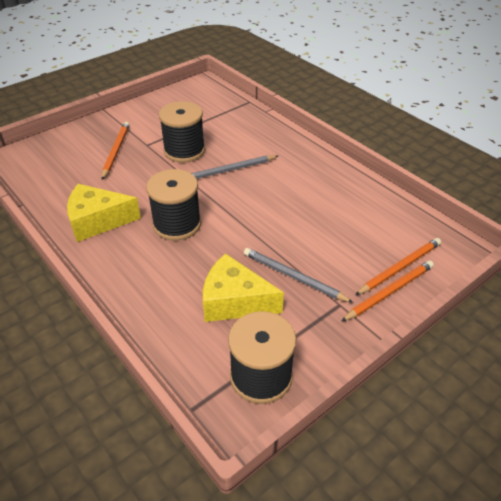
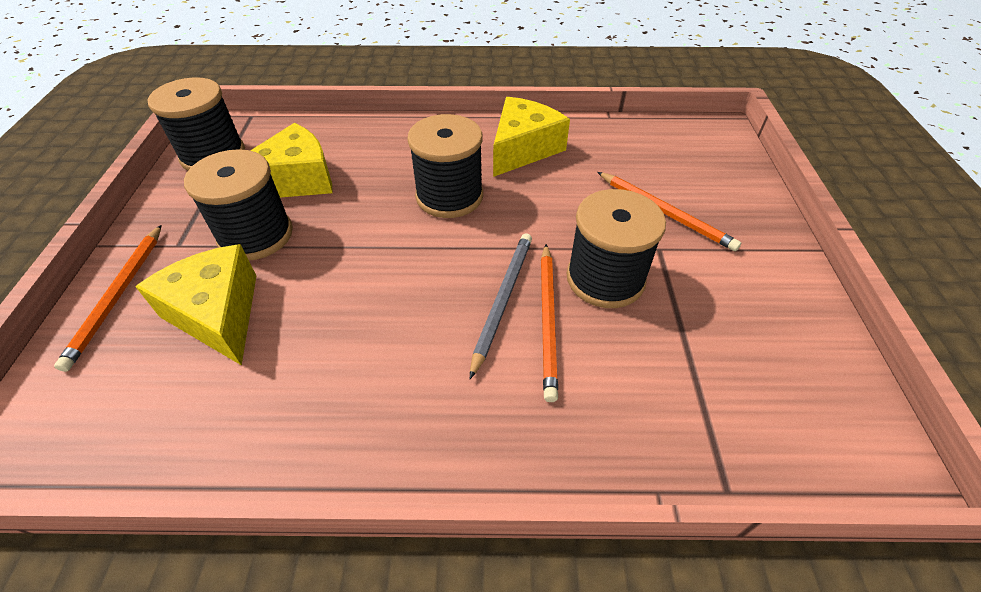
camera: 130 degrees right, 5 degrees up
grey pencil [244,248,354,303] -> black spool [184,149,293,260]
orange pencil [355,238,441,295] -> orange pencil moved to [541,244,558,402]
none -> yellow cheese [135,244,256,366]

